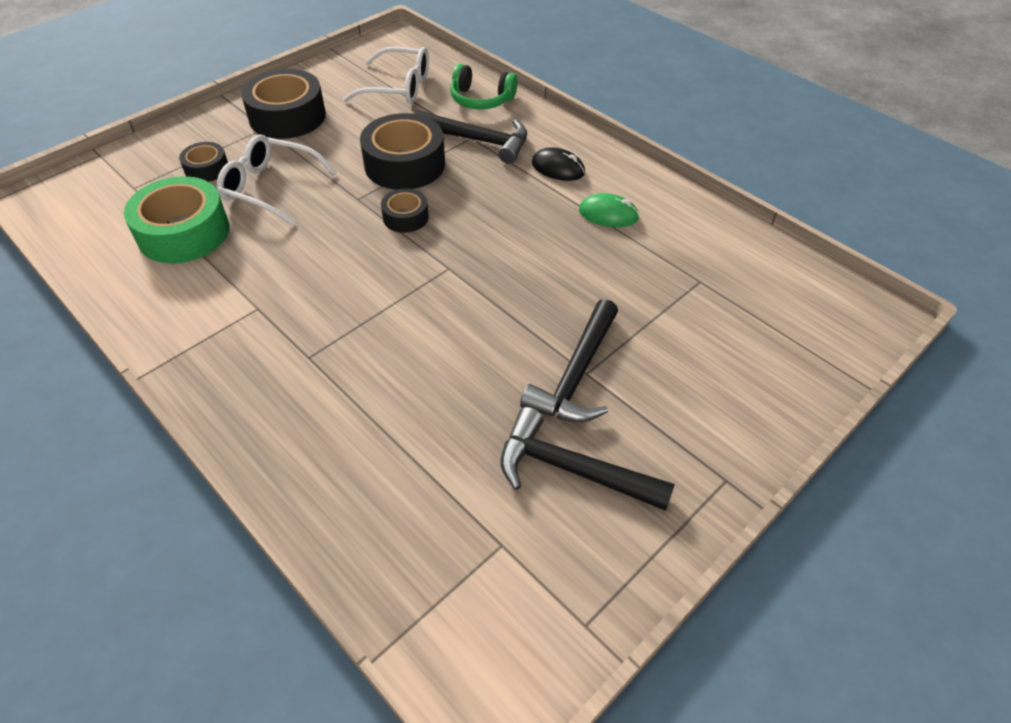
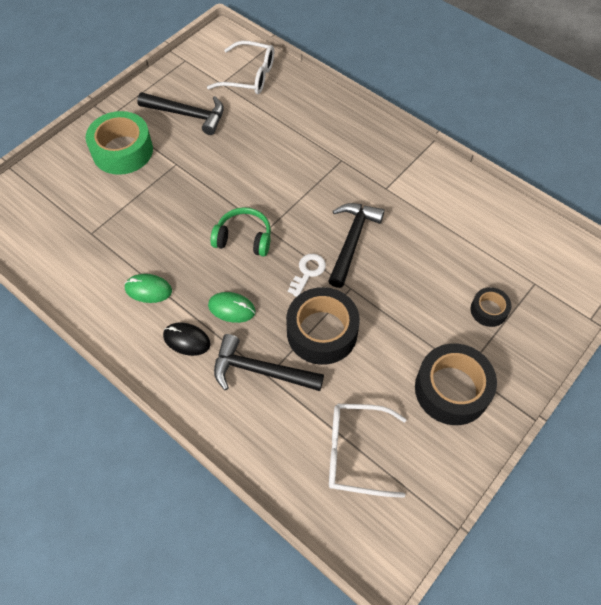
camera: 175 degrees right, 10 degrees up
green tape [124,176,229,263] -> green tape moved to [86,111,153,175]
white glasses [217,135,337,225] -> white glasses moved to [207,41,274,94]
black tape [381,188,429,233] -> white key [288,254,326,297]
green headphones [450,64,518,109] -> green headphones moved to [210,207,271,257]
black hammer [520,299,618,423] -> black hammer moved to [328,203,384,288]
none -> green mouse [208,292,256,323]

